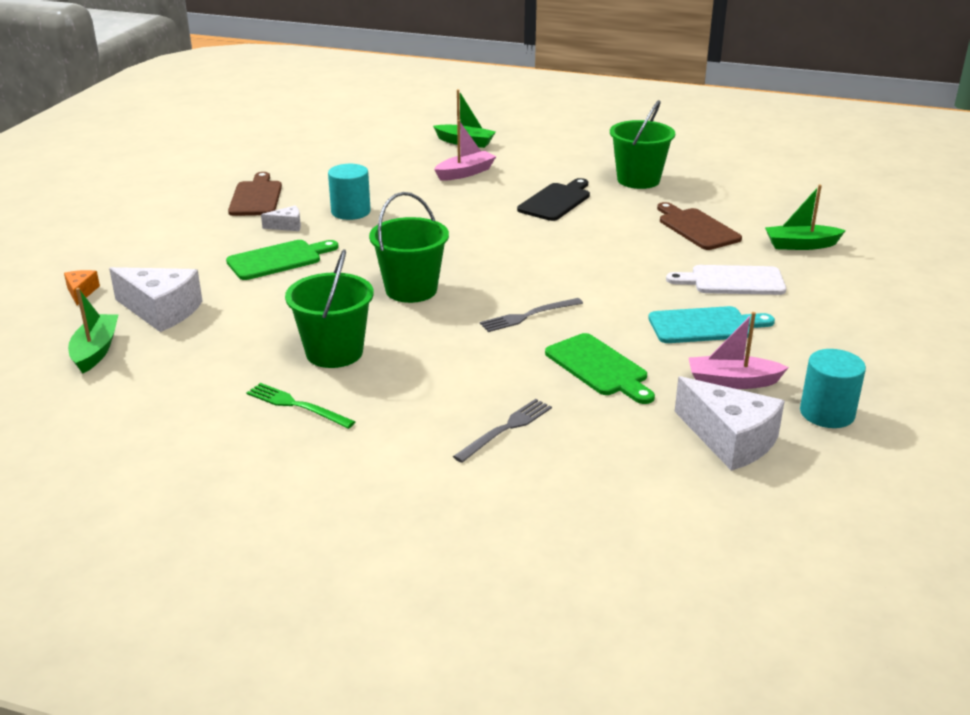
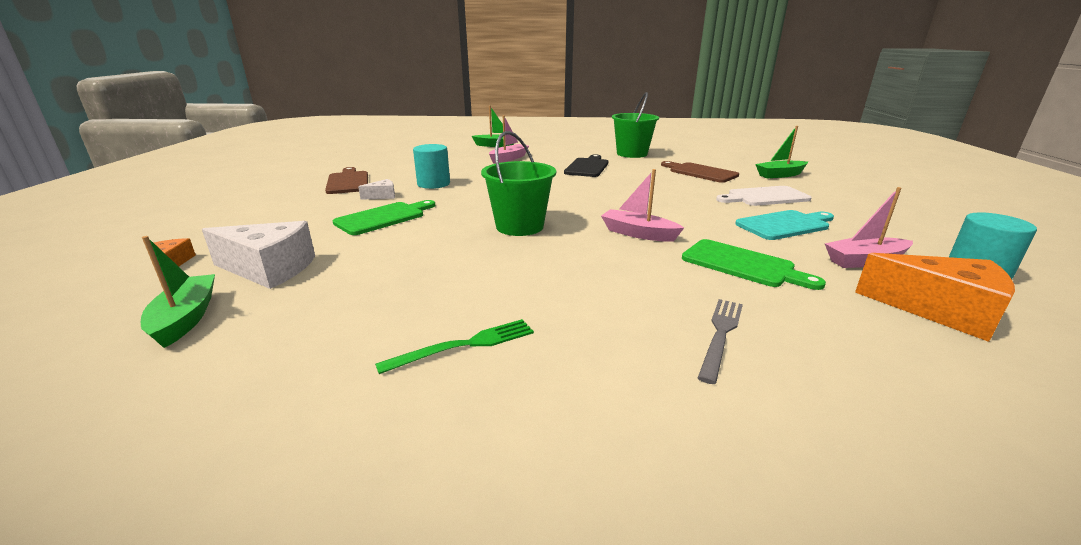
camera: 15 degrees left, 5 degrees down
green fork [246,383,355,429] -> green fork turned 135 degrees clockwise [375,319,534,374]
green bucket [285,249,374,368] -> none
grey fork [480,298,583,332] -> pink boat [601,169,684,242]
white cheese [675,376,785,471] -> orange cheese [855,253,1015,342]

